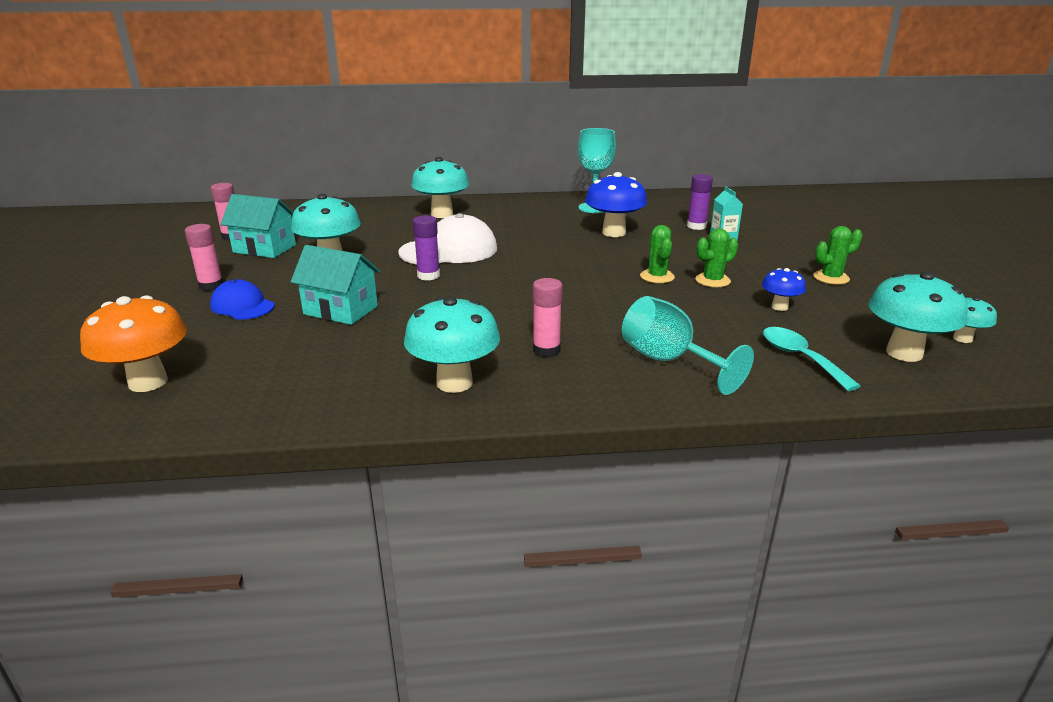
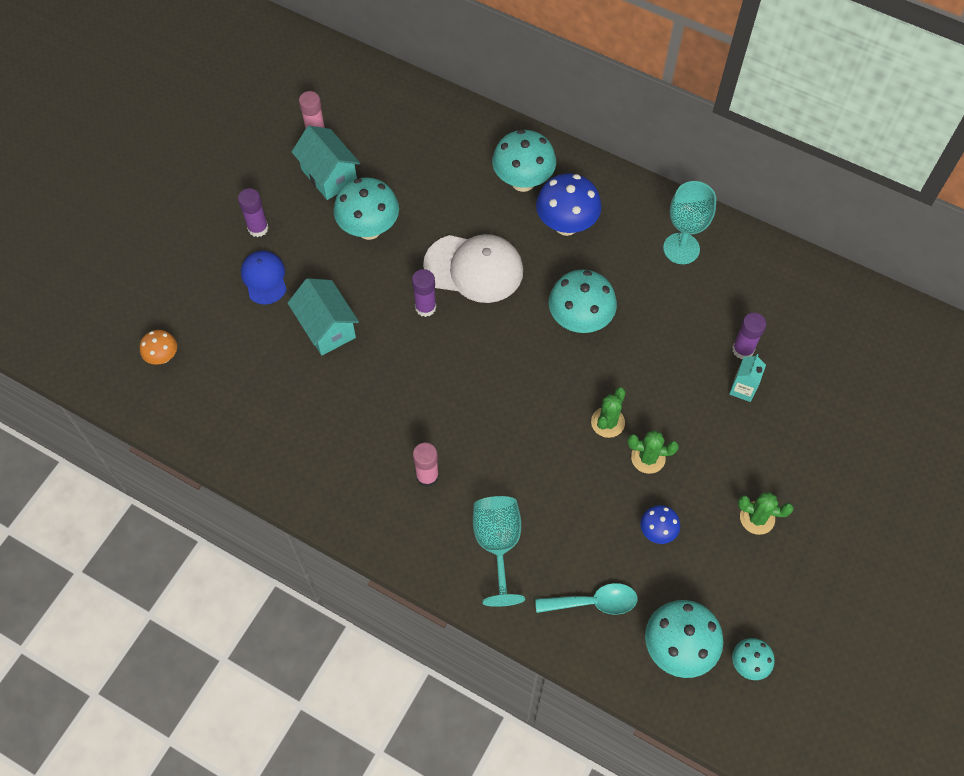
camera: 35 degrees right, 35 degrees up
orange mushroom [80,295,187,392] -> orange mushroom [140,330,177,365], size x0.54
pink glue stick [185,224,223,291] -> purple glue stick [238,188,269,237]
turquoise mushroom [404,297,500,393] -> turquoise mushroom moved to [549,269,617,333]
blue mushroom [585,172,647,237] -> blue mushroom moved to [536,173,602,236]
turquoise spoon [763,327,861,391] -> turquoise spoon turned 75 degrees clockwise [535,583,638,615]

